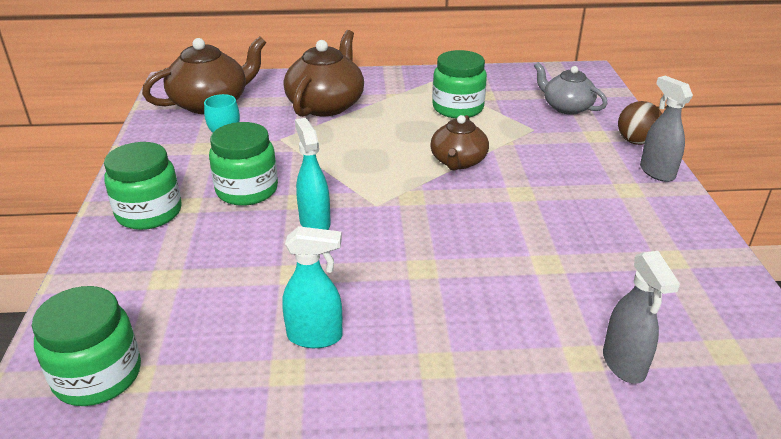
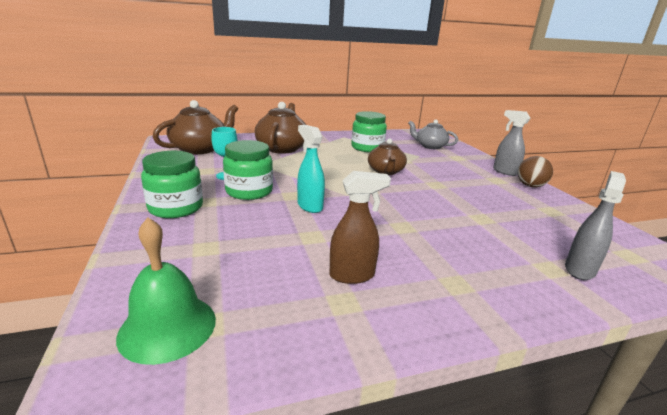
camera: 15 degrees left, 10 degrees down
green jar [32,286,141,406] -> green bell [116,217,216,365]
turquoise spray bottle [282,226,342,348] -> brown spray bottle [330,171,391,284]
grey spray bottle [603,251,680,384] -> grey spray bottle turned 120 degrees counterclockwise [565,171,626,280]
brown ball [618,101,662,145] -> brown ball moved to [518,156,553,188]

